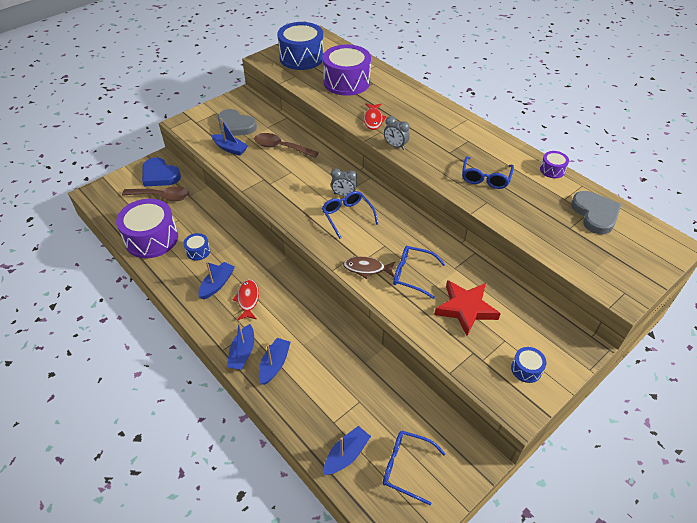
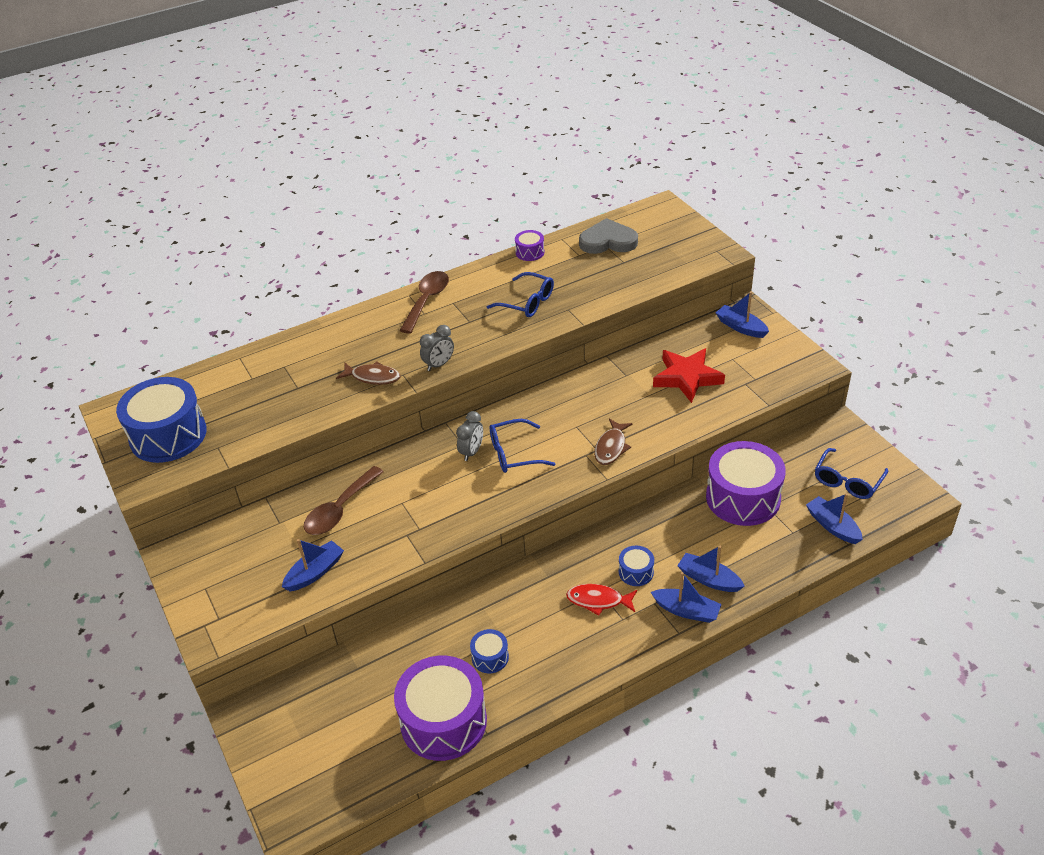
camera: 75 degrees left, 5 degrees down
brown spoon [122,186,189,201] -> brown spoon moved to [399,271,449,334]
blue heart [142,157,181,186] -> none
blue boat [198,262,235,299] -> blue boat moved to [715,292,769,338]
grey heart [218,109,257,136] -> none
purple drum [323,44,371,96] -> purple drum moved to [706,441,786,526]
red fish [364,103,387,130] -> brown fish [336,361,401,385]
blue glasses [393,246,445,299] -> none
blue drum [511,347,547,383] -> blue drum moved to [619,546,654,586]

